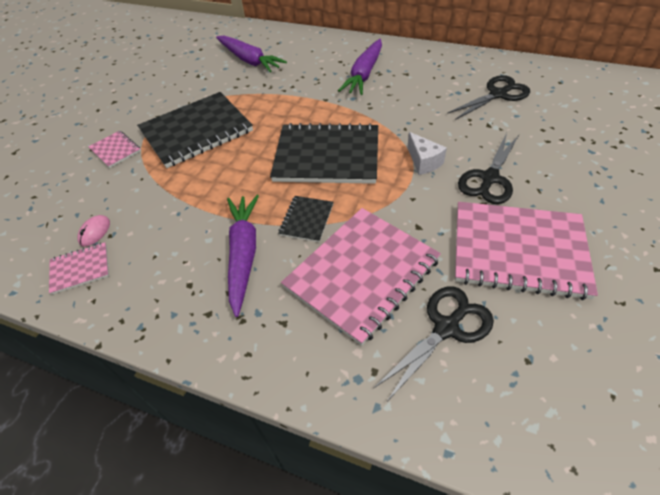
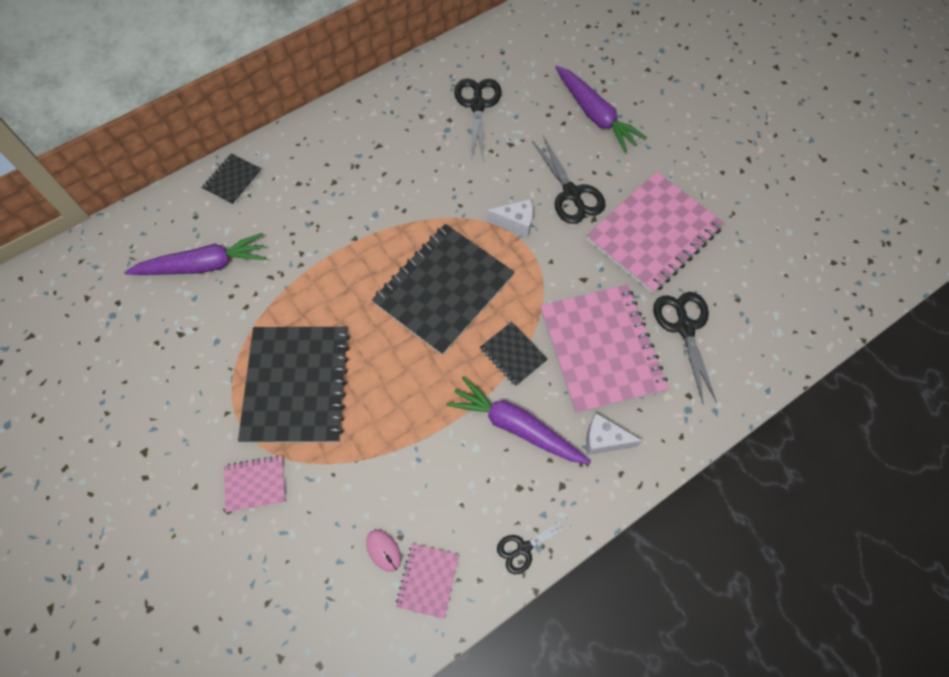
camera: 60 degrees left, 15 degrees up
purple carrot [338,39,382,95] -> purple carrot moved to [555,66,647,152]
none -> black notebook [202,153,262,205]
none -> black scissors [497,517,573,574]
none -> white cheese [586,413,642,455]

